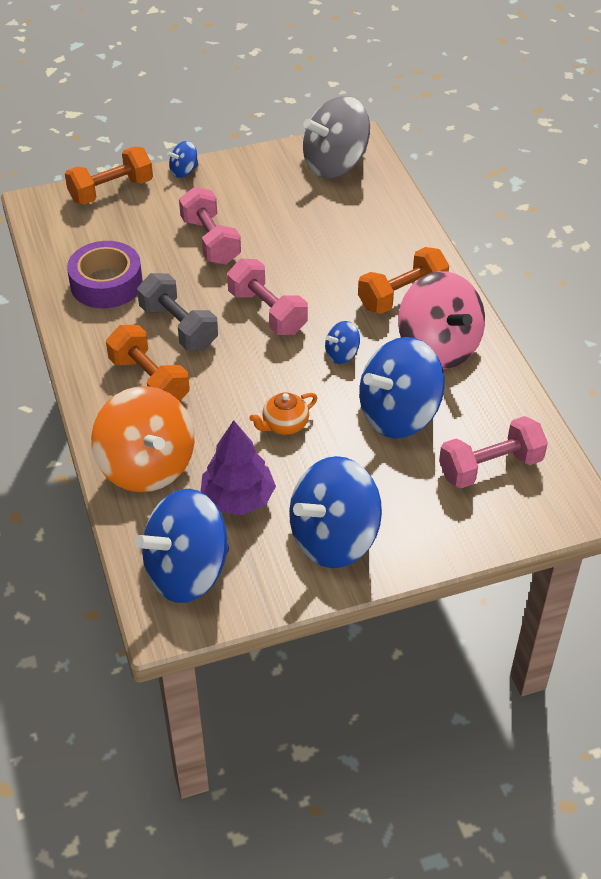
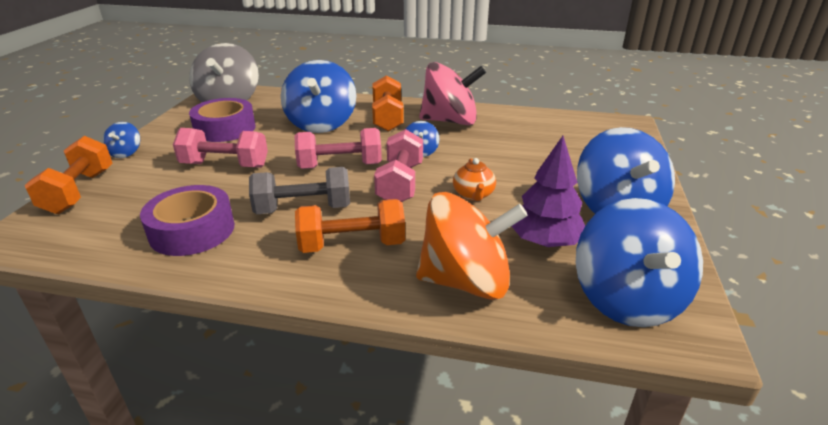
camera: 60 degrees left, 15 degrees down
blue spinning top [359,337,444,438] -> blue spinning top moved to [281,60,356,133]
pink dumbbell [439,416,548,488] -> pink dumbbell moved to [374,129,423,202]
none -> purple tape [189,98,256,142]

